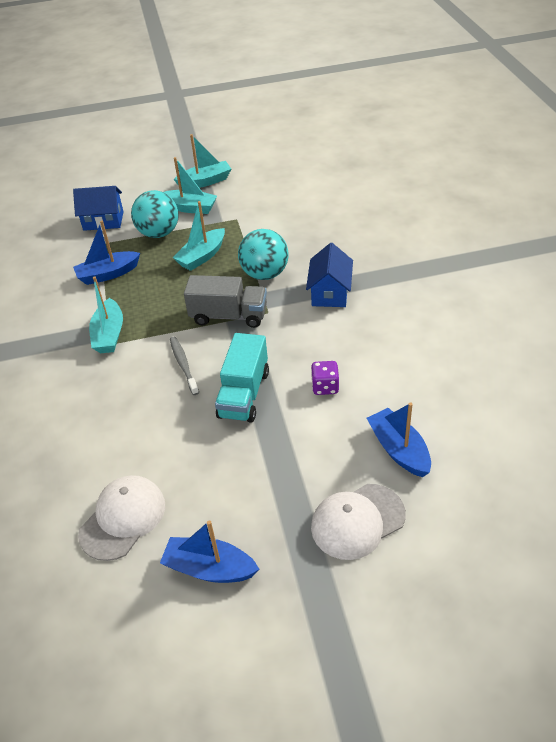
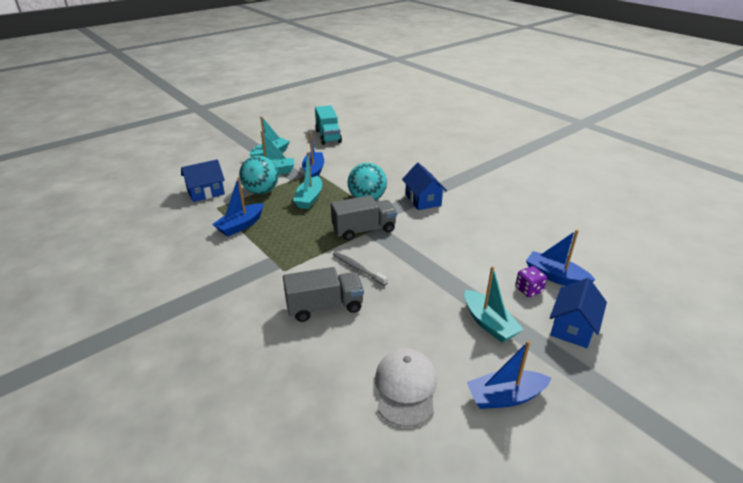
camera: 30 degrees left, 10 degrees down
turquoise boat [89,277,123,353] -> turquoise boat moved to [465,266,524,343]
turquoise truck [215,333,269,423] -> turquoise truck moved to [315,105,342,145]
purple dice [311,361,339,395] -> purple dice moved to [515,266,547,297]
white cap [311,484,406,560] -> blue house [550,278,607,348]
none -> grey truck [283,267,364,322]
none -> blue boat [302,132,324,177]

